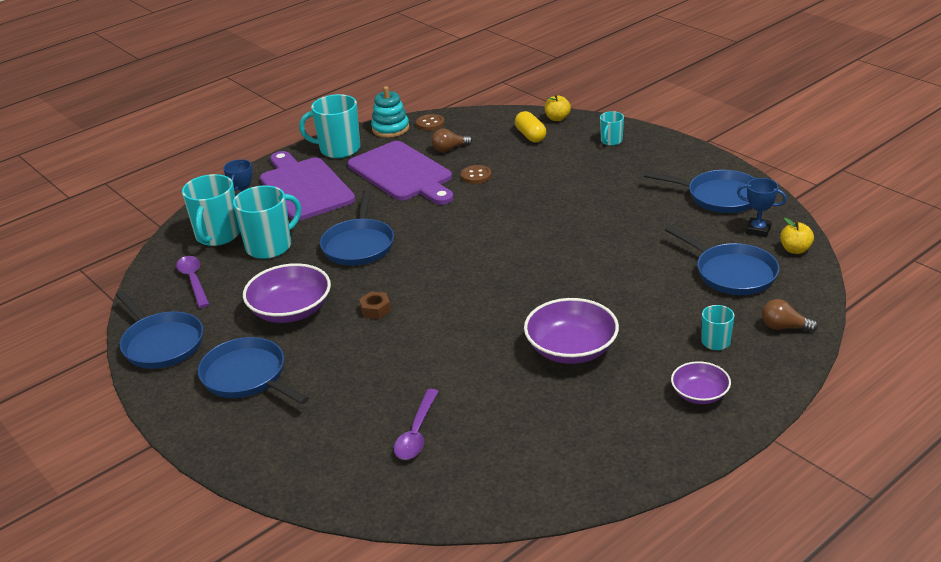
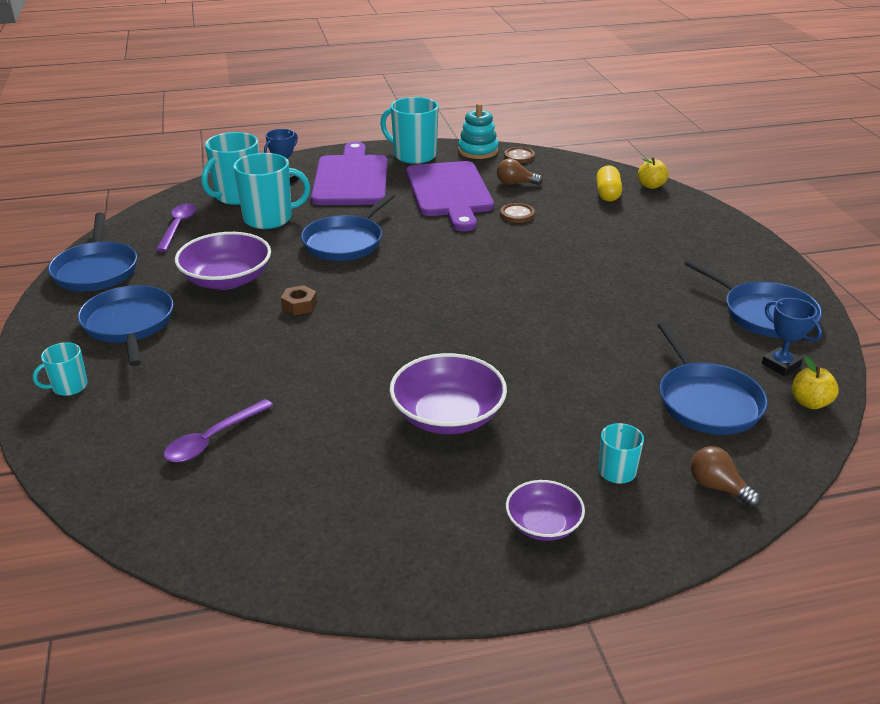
camera: 25 degrees right, 0 degrees up
turquoise mug [600,111,624,146] -> turquoise mug moved to [33,342,88,396]

